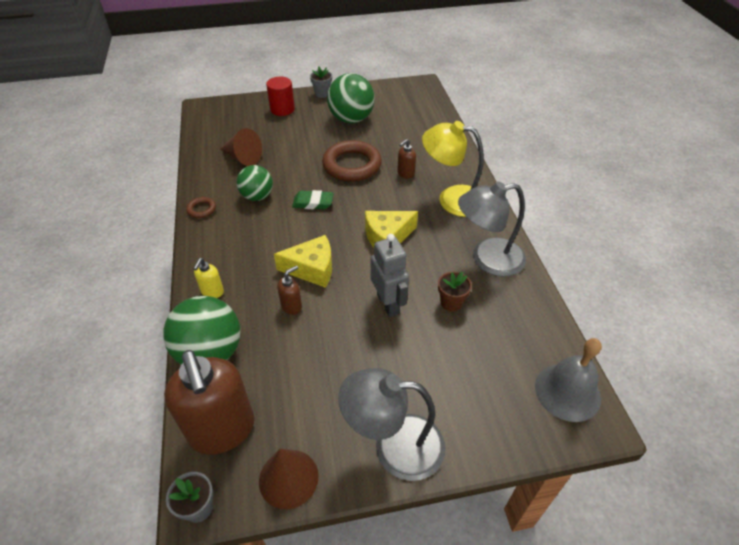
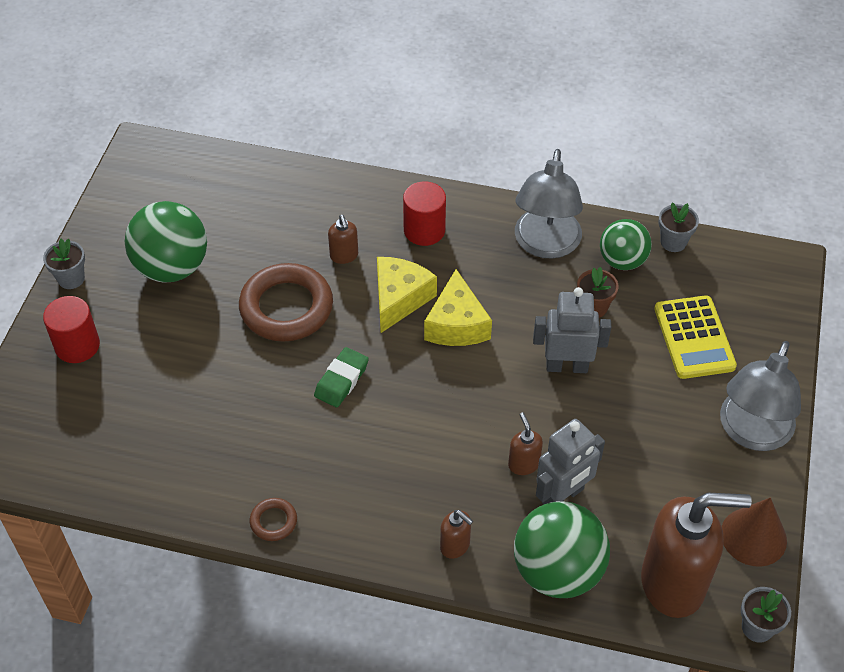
camera: 65 degrees left, 5 degrees up
yellow soap dispenser [193,258,224,298] -> brown soap dispenser [440,510,473,559]
brown cone [220,128,262,166] -> none
green ball [236,165,273,201] -> green ball moved to [600,219,652,270]
yellow cheese [274,235,332,288] -> yellow cheese moved to [377,257,437,333]
yellow lamp [422,121,484,217] -> red cylinder [403,181,446,246]
grey bell [535,338,602,422] -> none
none -> grey robot [536,419,605,504]
none -> yellow calculator [654,295,737,379]
none -> grey flower pot [659,203,699,252]

